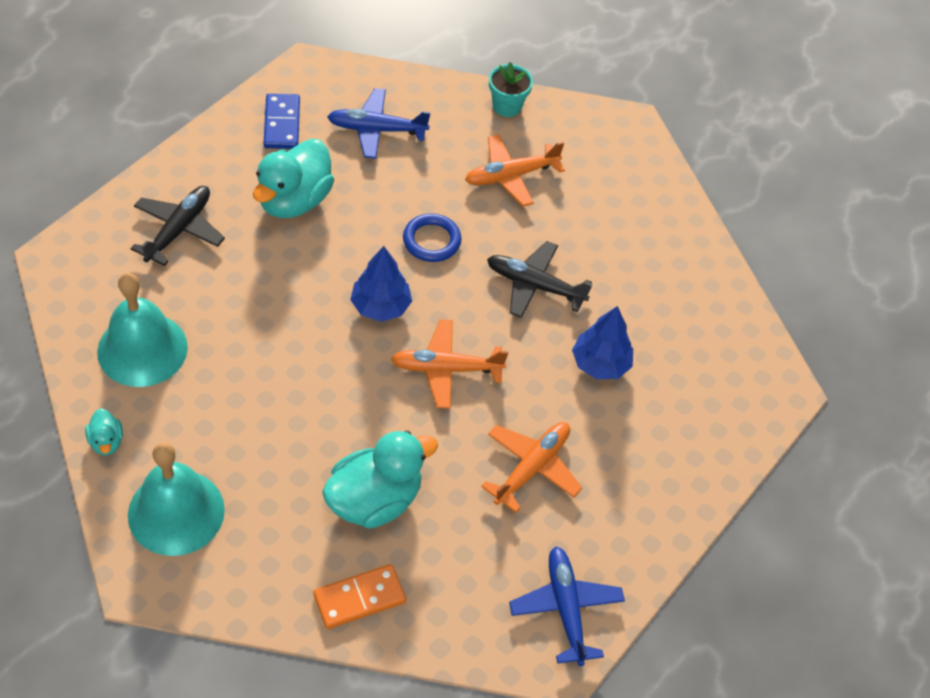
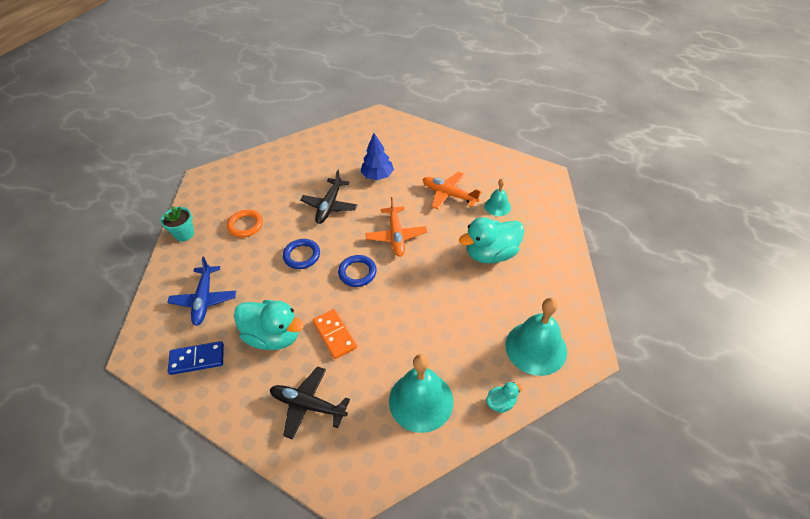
camera: 90 degrees left, 5 degrees down
orange domino [313,564,406,629] -> orange domino moved to [313,309,357,359]
turquoise duck [322,430,438,529] -> turquoise duck turned 75 degrees counterclockwise [459,217,524,263]
blue tree [350,246,412,322] -> blue ring [338,255,377,287]
orange plane [465,134,565,207] -> orange ring [227,210,263,237]
blue plane [509,546,625,666] -> none
none -> turquoise bell [485,179,511,216]

